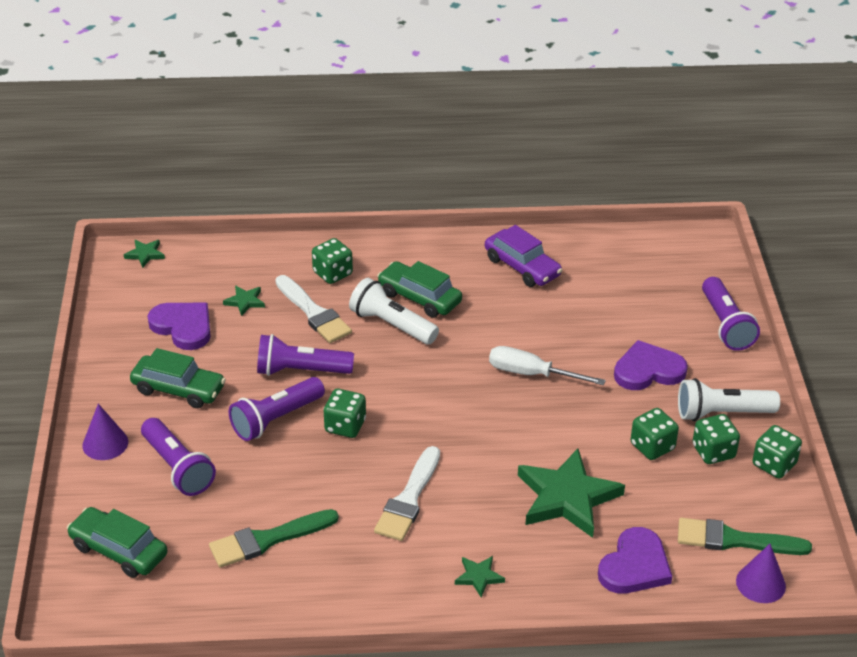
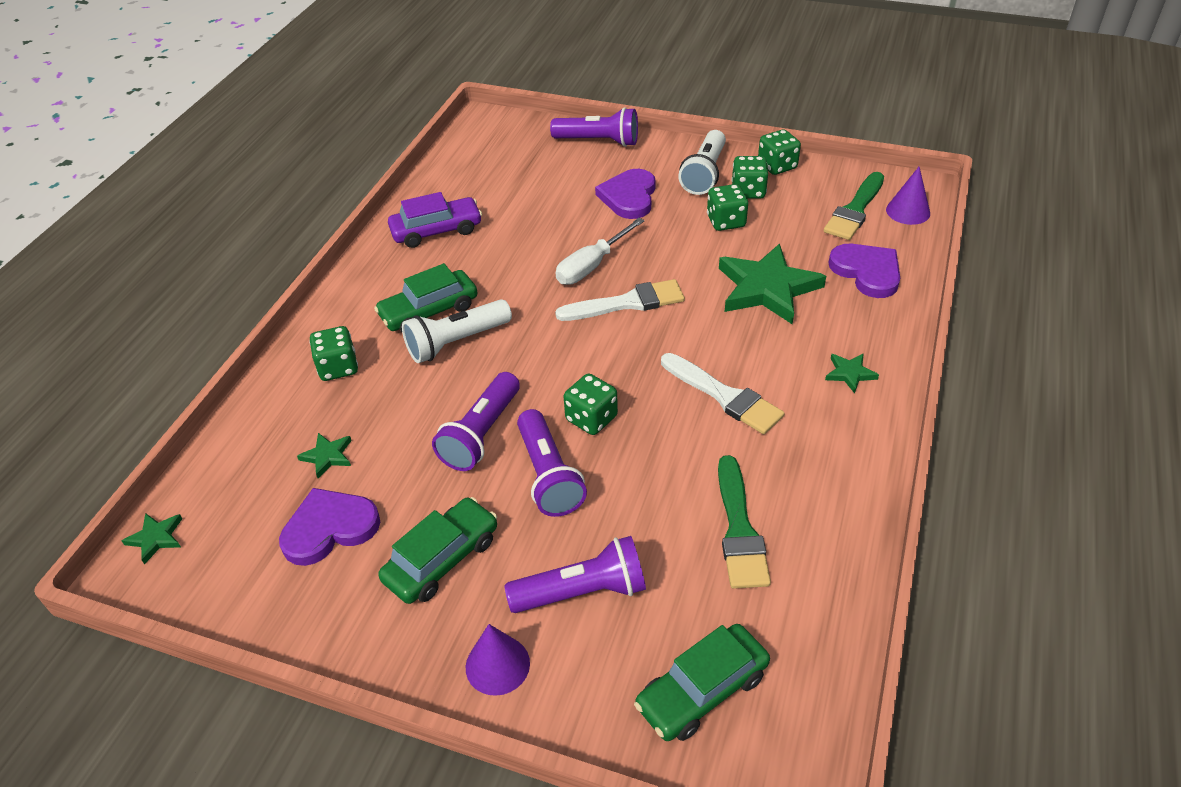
camera: 65 degrees left, 5 degrees up
white brush [276,275,352,343] -> white brush moved to [555,279,685,321]

